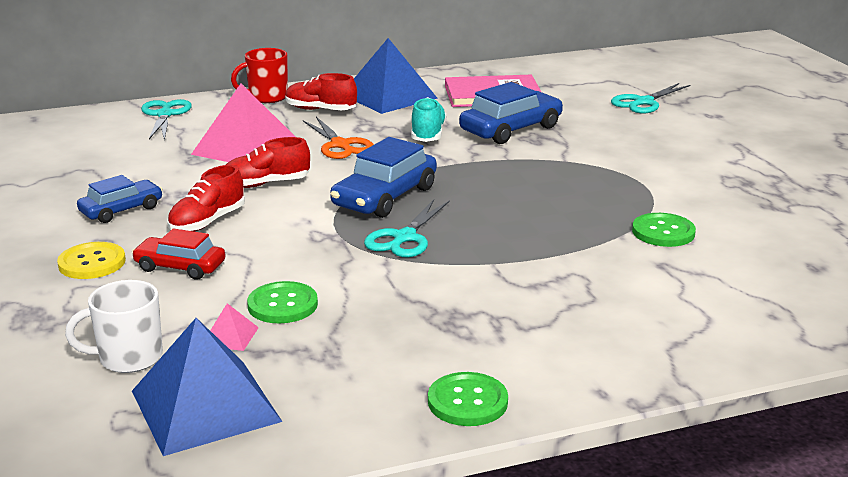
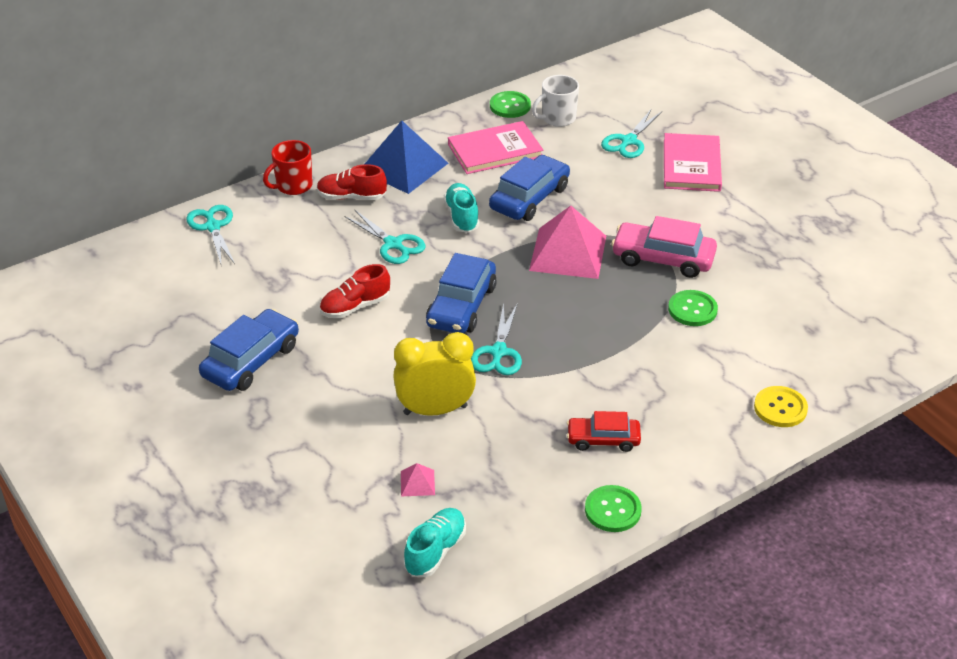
camera: 15 degrees left, 15 degrees up
yellow button [57,242,126,279] -> yellow button moved to [754,386,808,427]
white mug [65,280,163,373] -> white mug moved to [532,75,579,127]
blue car [77,175,163,223] -> blue car [199,309,299,391], size x1.58
red car [132,229,226,280] -> red car moved to [567,411,641,452]
blue pyramid [132,318,282,456] -> turquoise shoe [404,508,466,577]
red shoe [167,165,245,232] -> none
pink pyramid [191,84,295,162] -> pink pyramid moved to [529,206,606,279]
green button [247,281,318,323] -> green button moved to [490,91,531,118]
orange scissors [303,117,374,159] -> turquoise scissors [345,209,426,264]
none -> yellow clock [393,332,476,416]
none -> pink car [611,216,717,278]
none -> pink book [664,133,722,192]

